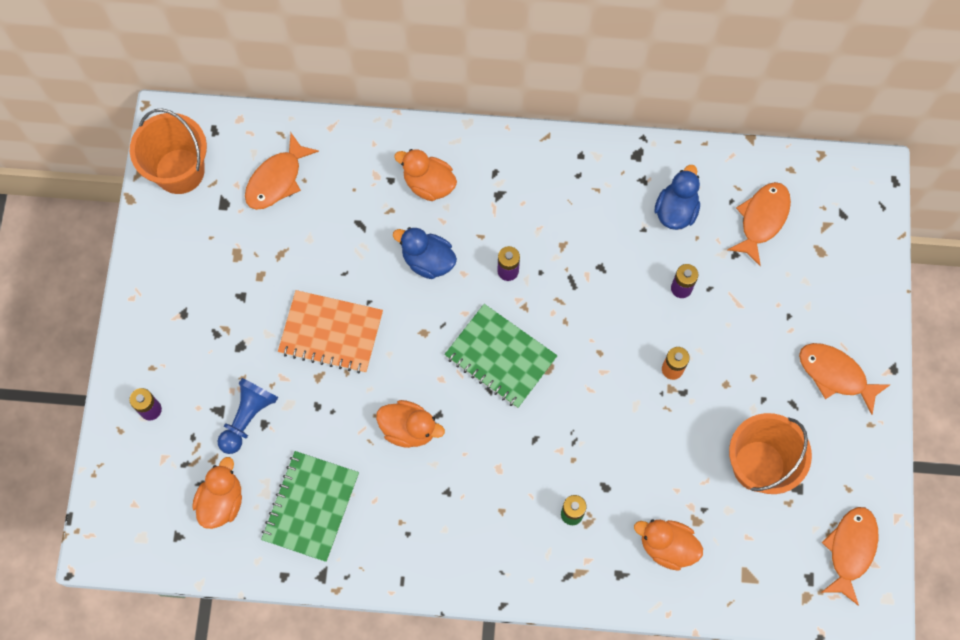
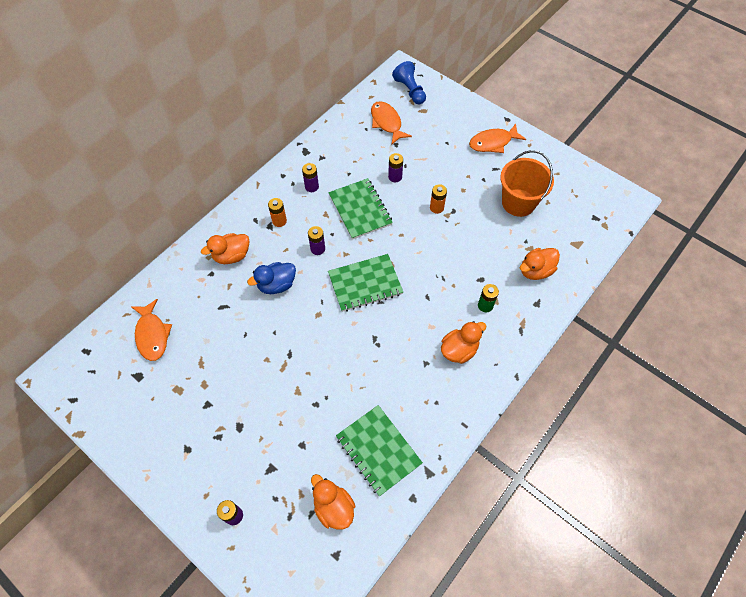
camera: 55 degrees left, 10 degrees down
orange bucket [130,109,207,194] -> none
blue pawn [217,378,278,454] -> blue pawn moved to [392,61,426,105]
orange notebook [278,290,383,373] -> none
orange duck [376,400,445,448] -> orange duck moved to [441,321,486,364]
blue duck [654,165,700,230] -> none
orange fish [821,507,879,606] -> none
none -> orange battery [268,198,287,227]
none -> purple battery [302,163,319,192]
none -> green notebook [329,178,393,240]

